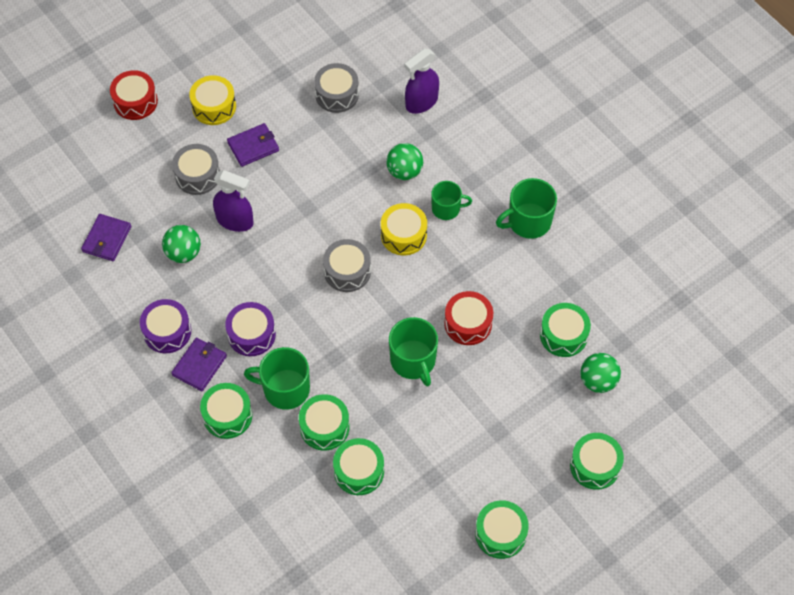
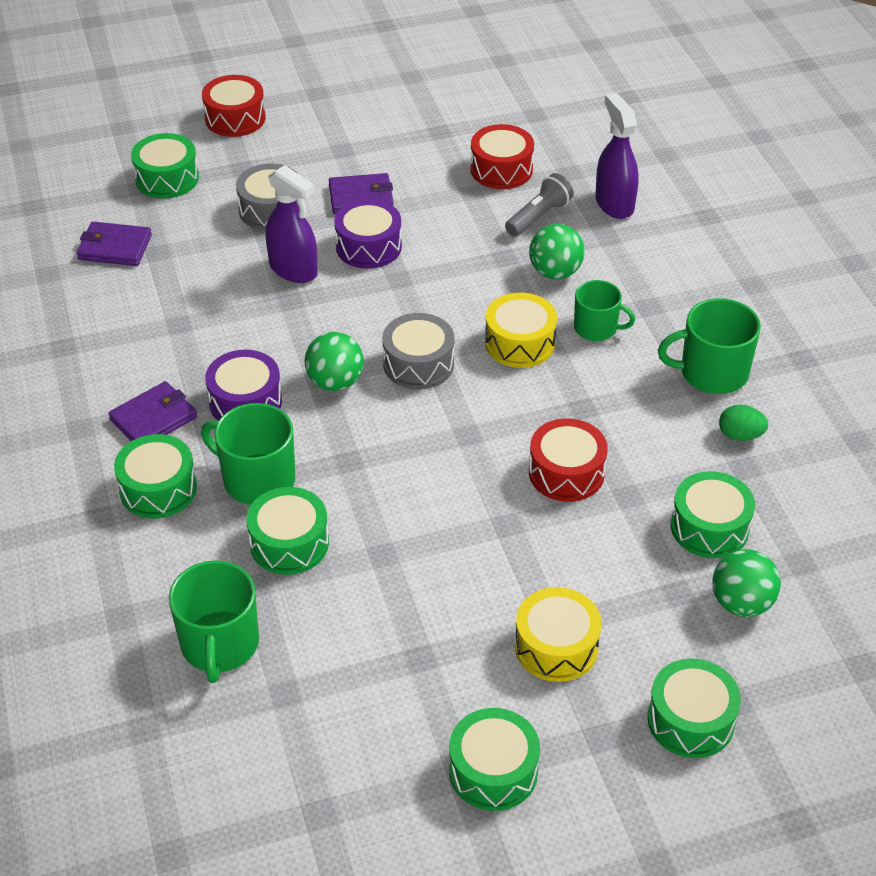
camera: 20 degrees right, 15 degrees down
purple wallet [81,214,131,261] -> purple wallet turned 60 degrees clockwise [77,222,152,266]
purple drum [140,299,191,353] -> purple drum moved to [334,199,402,269]
green ball [162,225,201,263] -> green ball moved to [305,332,364,391]
yellow drum [189,75,236,125] -> yellow drum moved to [515,587,601,682]
grey drum [314,63,359,113] -> red drum [470,124,534,189]
green drum [333,438,384,495] -> green drum moved to [131,133,199,199]
green mug [389,317,438,387] -> green mug moved to [169,560,259,683]
purple spray bottle [405,49,439,114] -> purple spray bottle turned 90 degrees clockwise [595,93,639,219]
none -> grey flashlight [505,173,574,237]
none -> green egg [719,405,768,441]

